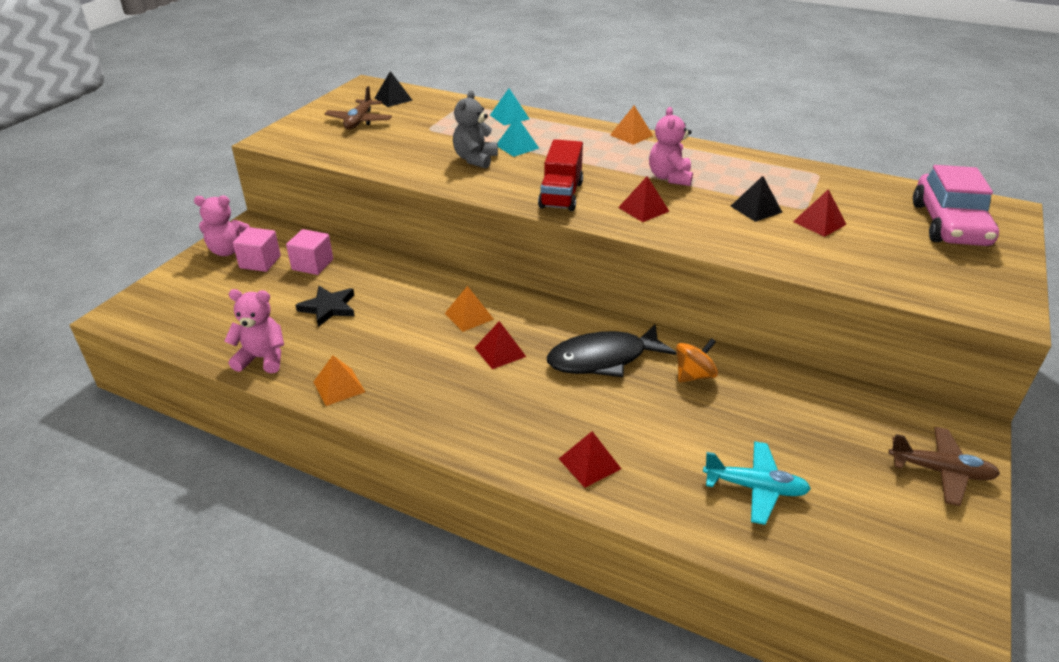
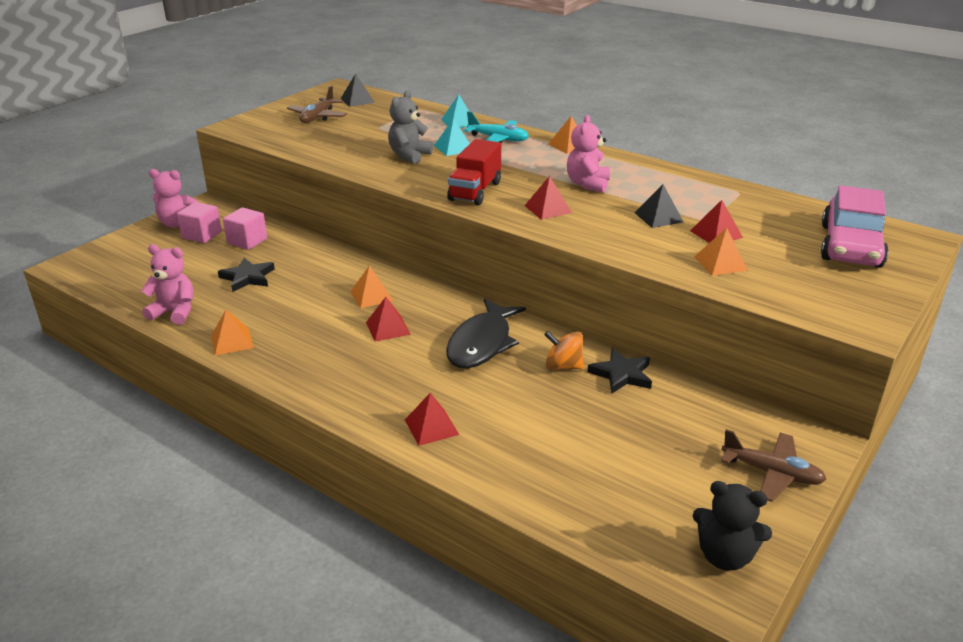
camera: 10 degrees right, 5 degrees down
black fish [547,324,677,377] -> black fish turned 60 degrees counterclockwise [446,299,526,368]
orange spinning top [676,338,718,382] -> orange spinning top turned 135 degrees counterclockwise [544,331,584,369]
turquoise plane [703,441,811,525] -> turquoise plane moved to [464,111,529,143]
none -> black star [587,348,652,394]
none -> black teddy bear [693,481,772,571]
none -> orange pyramid [694,228,748,276]

